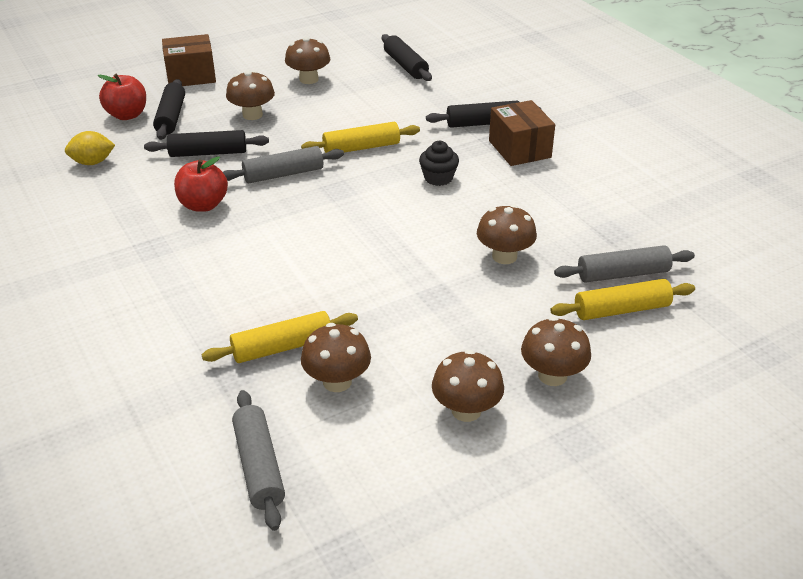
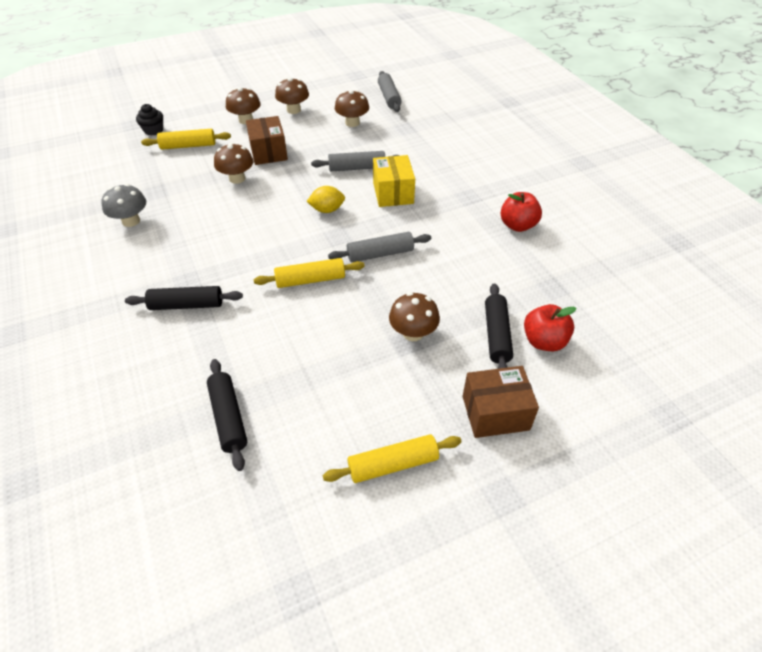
camera: 175 degrees left, 10 degrees up
yellow lemon [65,131,115,165] -> yellow lemon moved to [306,186,345,213]
black rolling pin [144,130,269,157] -> none
red apple [174,157,228,212] -> red apple moved to [501,192,542,232]
yellow rolling pin [202,311,358,363] -> yellow rolling pin moved to [323,434,461,483]
brown mushroom [285,37,330,84] -> none
black cupcake [419,141,459,186] -> black cupcake moved to [136,104,163,136]
brown box [489,100,555,166] -> brown box moved to [246,116,288,165]
grey rolling pin [554,245,695,282] -> grey rolling pin moved to [311,151,400,171]
none -> grey mushroom [101,184,146,227]
none -> yellow box [373,155,415,207]

